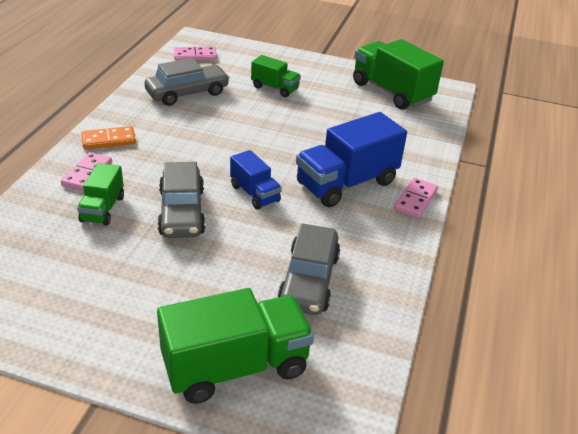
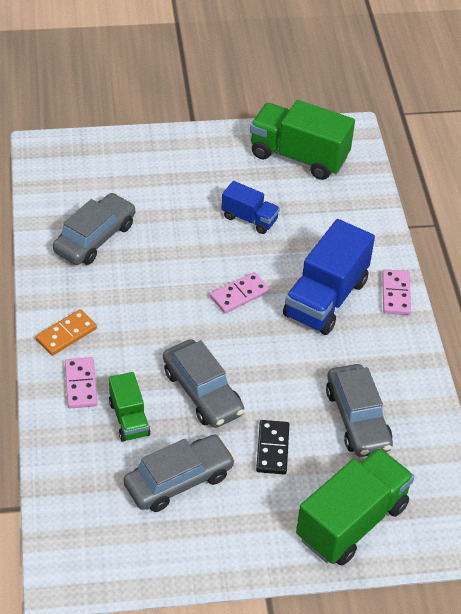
camera: 25 degrees left, 10 degrees up
pink domino [174,47,217,61] -> pink domino moved to [210,272,269,313]
blue truck [230,150,282,210] -> blue truck moved to [221,181,280,234]
green truck [251,55,301,97] -> none
none -> grey car [124,435,236,512]
none -> black domino [256,420,290,474]

